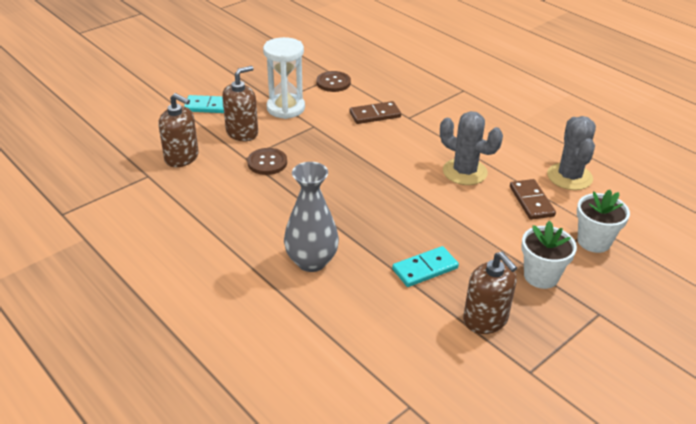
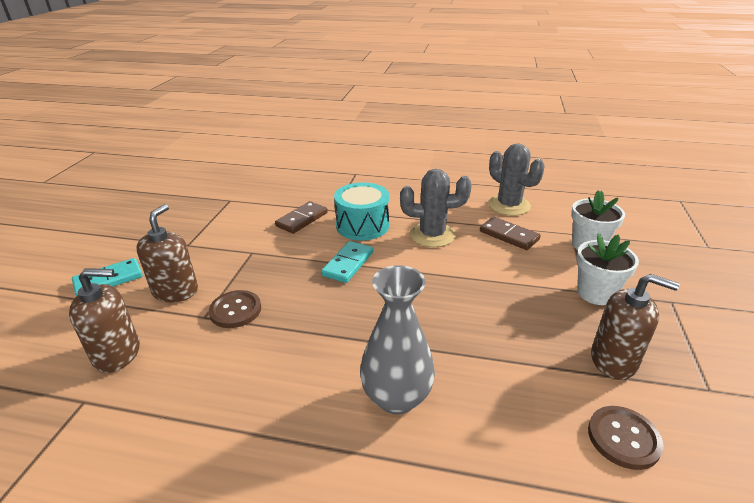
camera: 35 degrees left, 5 degrees down
white hourglass [263,37,305,119] -> none
brown button [317,71,351,92] -> brown button moved to [588,406,663,470]
turquoise domino [392,246,459,287] -> turquoise domino moved to [321,241,373,283]
none -> turquoise drum [334,182,389,241]

